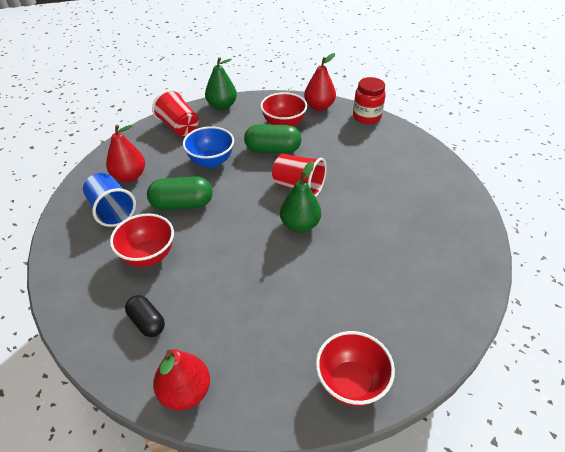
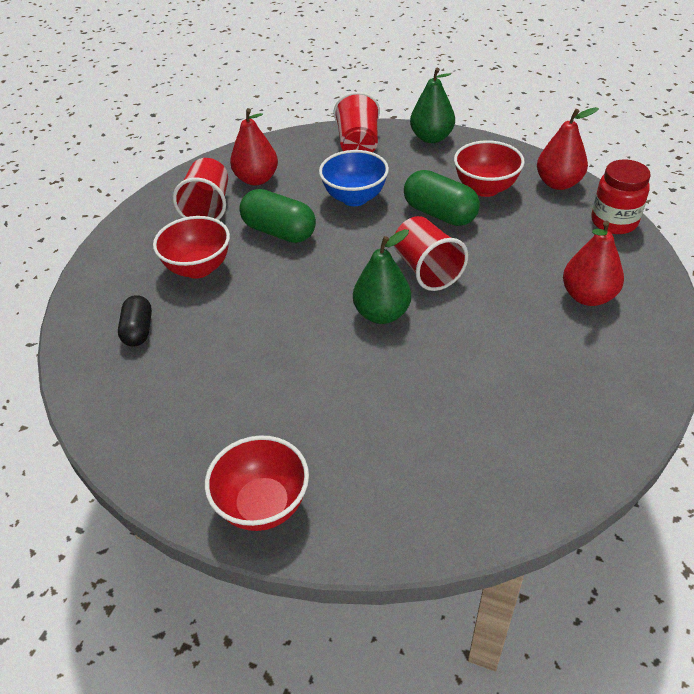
camera: 40 degrees right, 0 degrees up
blue cup [83,173,136,227] -> red cup [173,158,228,220]
red pear [153,349,210,411] -> red pear moved to [563,221,624,306]

